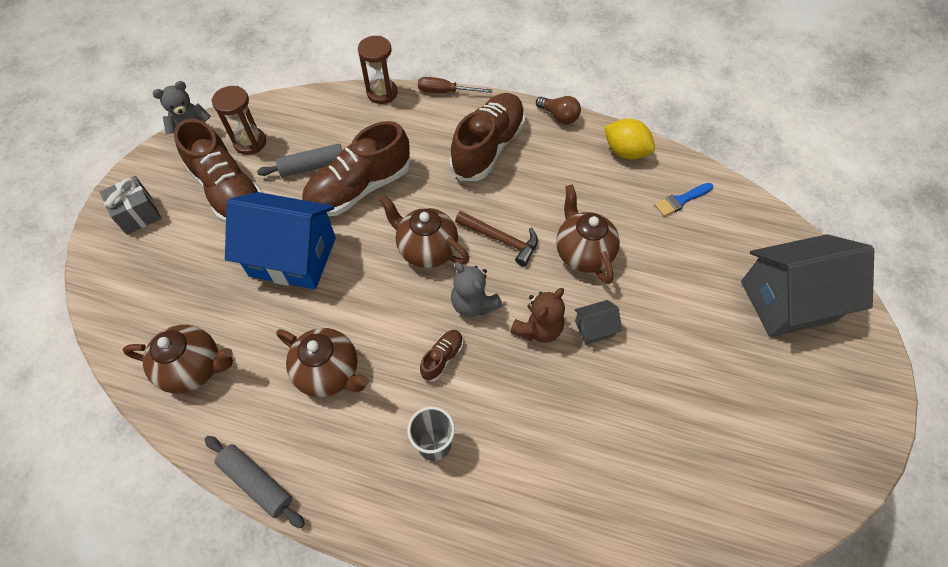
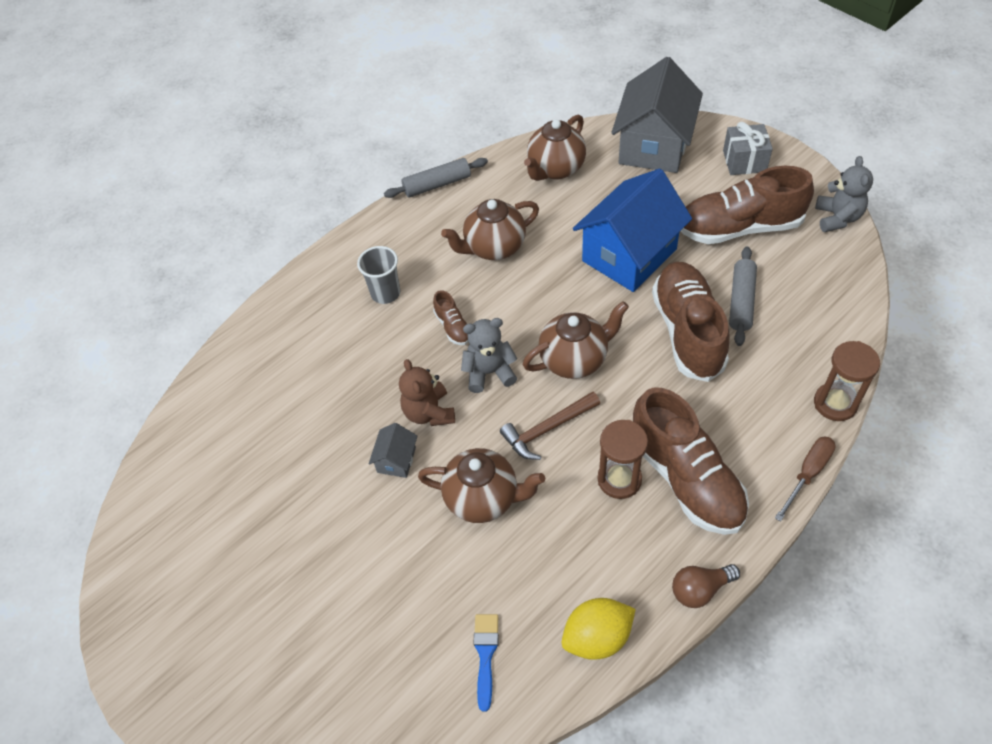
camera: 125 degrees right, 5 degrees down
brown hourglass [211,86,266,155] -> brown hourglass moved to [597,420,648,499]
grey house [741,234,874,337] -> grey house moved to [611,57,703,173]

